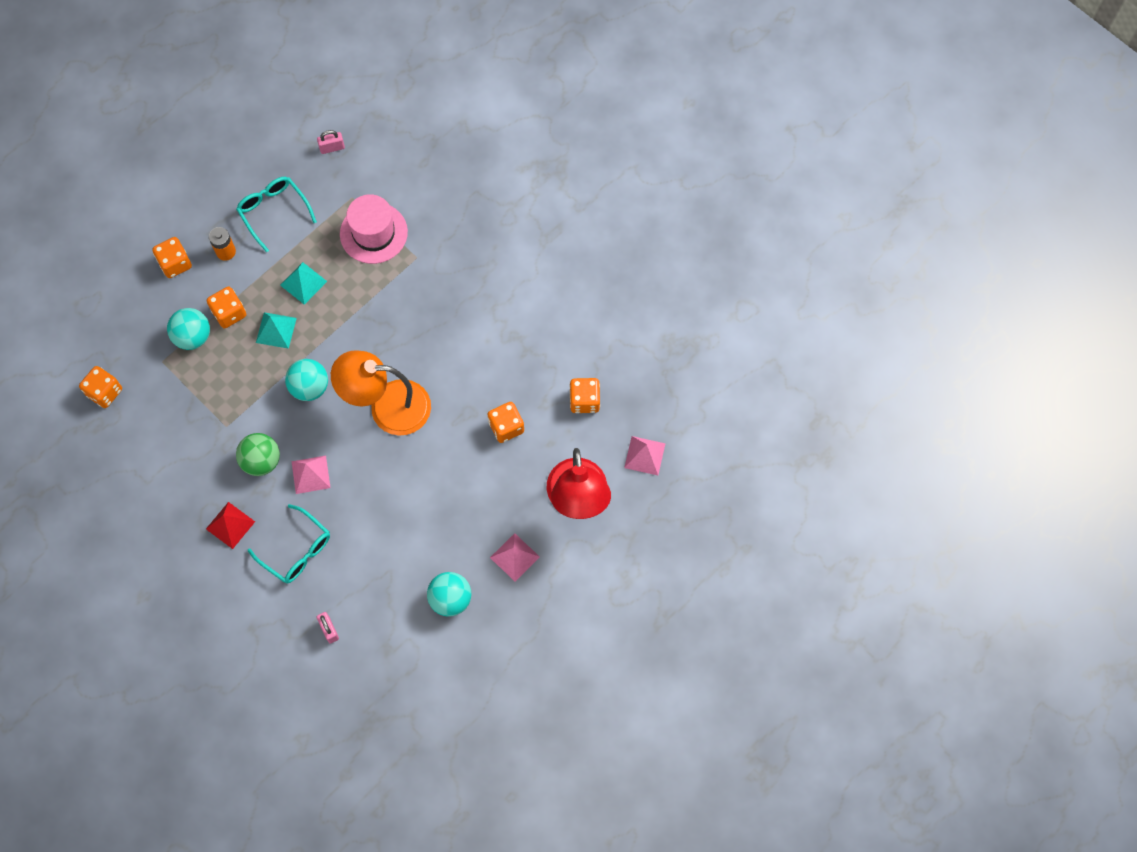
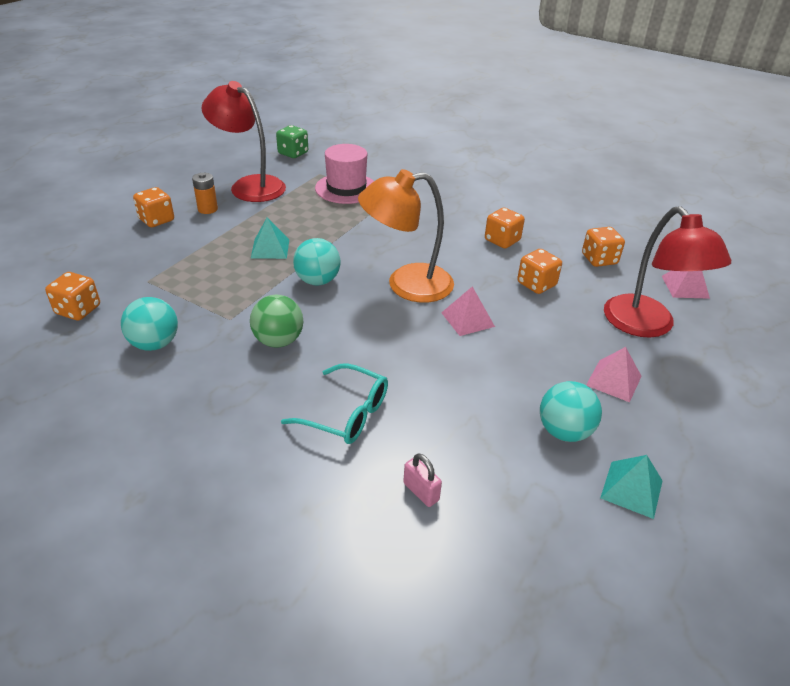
camera: 15 degrees left, 30 degrees down
turquoise ball [167,308,210,350] -> turquoise ball moved to [121,297,178,351]
red pyramid [206,502,255,549] -> none
orange dice [207,287,246,328] -> orange dice moved to [485,207,525,248]
turquoise glasses [236,177,317,252] -> red lamp [202,81,286,202]
turquoise pyramid [280,262,327,305] -> turquoise pyramid moved to [600,455,663,519]
pink pyramid [291,455,331,494] -> pink pyramid moved to [441,286,495,336]
pink padlock [317,130,345,154] -> green dice [276,125,308,158]

